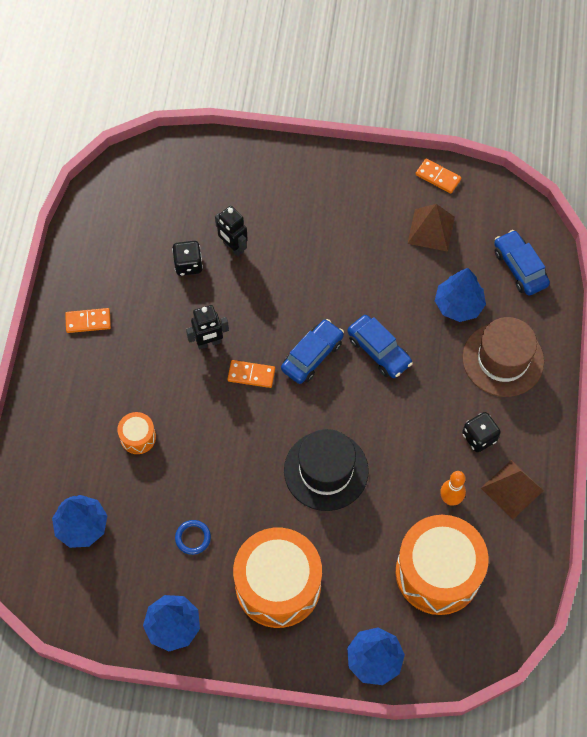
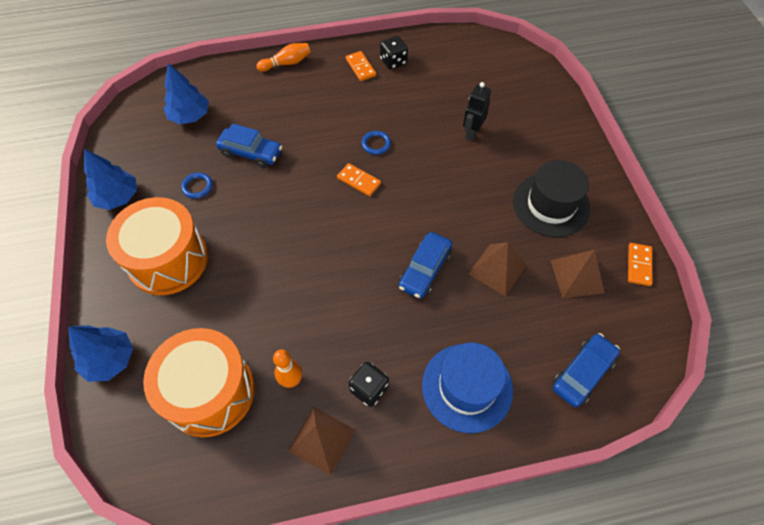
camera: 70 degrees right, 5 degrees down
orange drum [117,412,156,454] -> none
black dice [172,241,203,276] -> black dice moved to [380,36,408,69]
black robot [186,305,229,350] -> blue ring [361,131,391,155]
orange domino [228,360,275,388] -> orange domino turned 45 degrees counterclockwise [337,163,381,196]
blue car [281,319,344,384] -> blue car moved to [216,123,282,168]
black hat [284,429,369,511] -> black hat moved to [513,160,590,237]
blue tree [435,268,486,322] -> none
brown hat [462,317,544,397] -> blue hat [422,342,513,433]
none -> orange bowling pin [256,43,311,72]
none -> brown pyramid [468,242,527,296]

